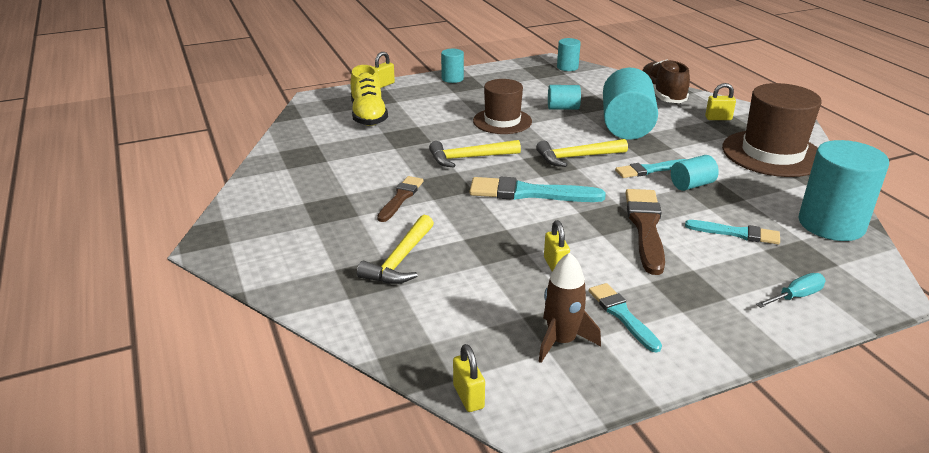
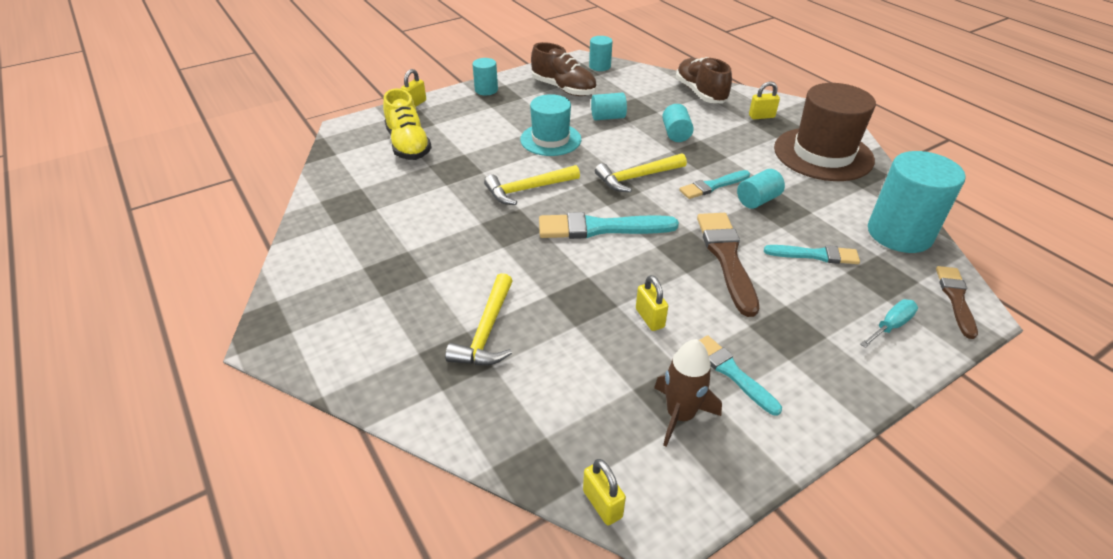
camera: 10 degrees left, 10 degrees up
brown brush [377,176,424,222] -> brown brush moved to [936,266,978,339]
brown hat [473,79,532,134] -> turquoise hat [520,94,581,156]
turquoise cylinder [603,68,658,140] -> turquoise cylinder [662,104,694,142], size x0.50
none -> brown shoe [531,42,597,96]

